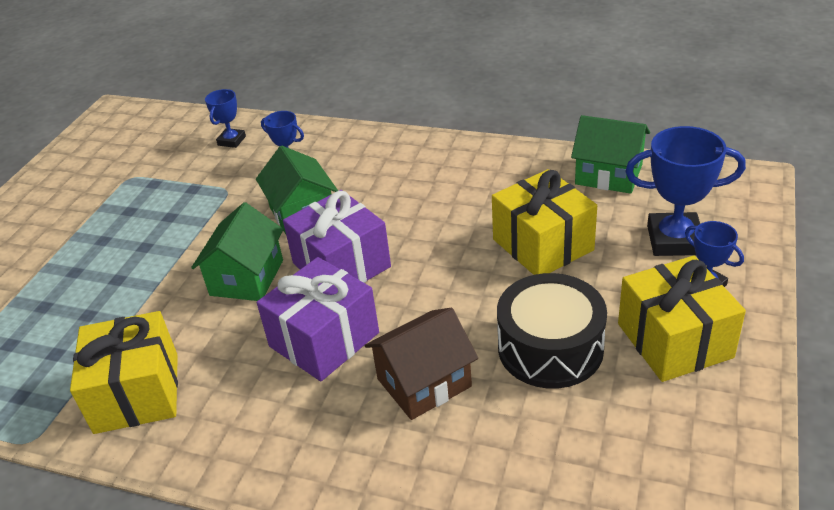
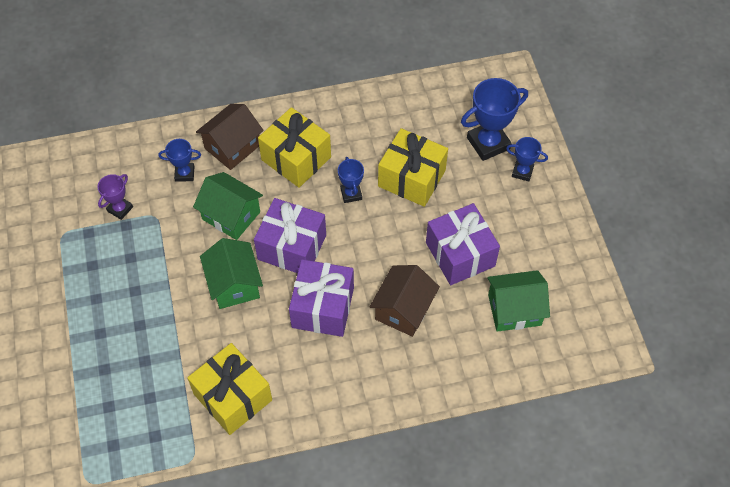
camera: 35 degrees left, 20 degrees up
blue trophy [205,89,246,148] -> blue trophy moved to [338,157,364,203]
black drum [497,273,607,388] -> purple gift [426,203,500,285]
green house [571,115,650,194] -> green house moved to [487,270,550,332]
yellow gift [618,255,746,382] -> yellow gift moved to [258,107,331,188]
none -> purple trophy [97,174,133,220]
none -> brown house [196,104,264,170]

